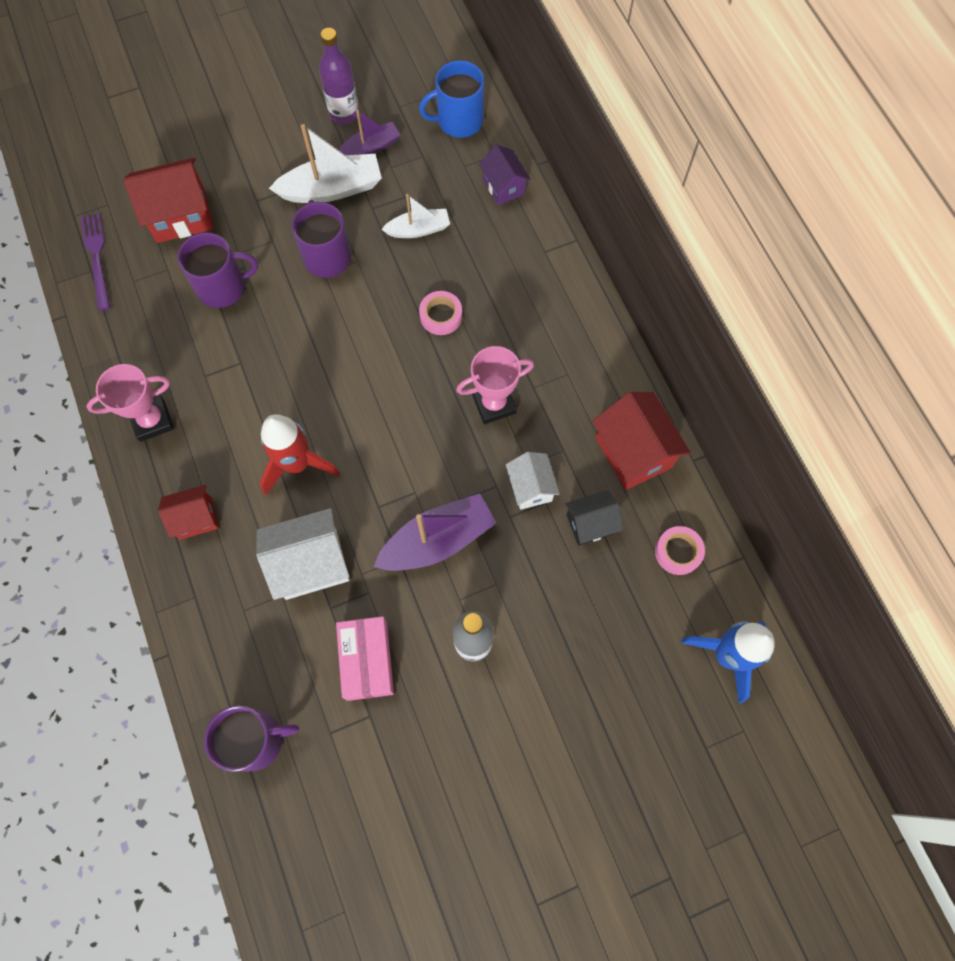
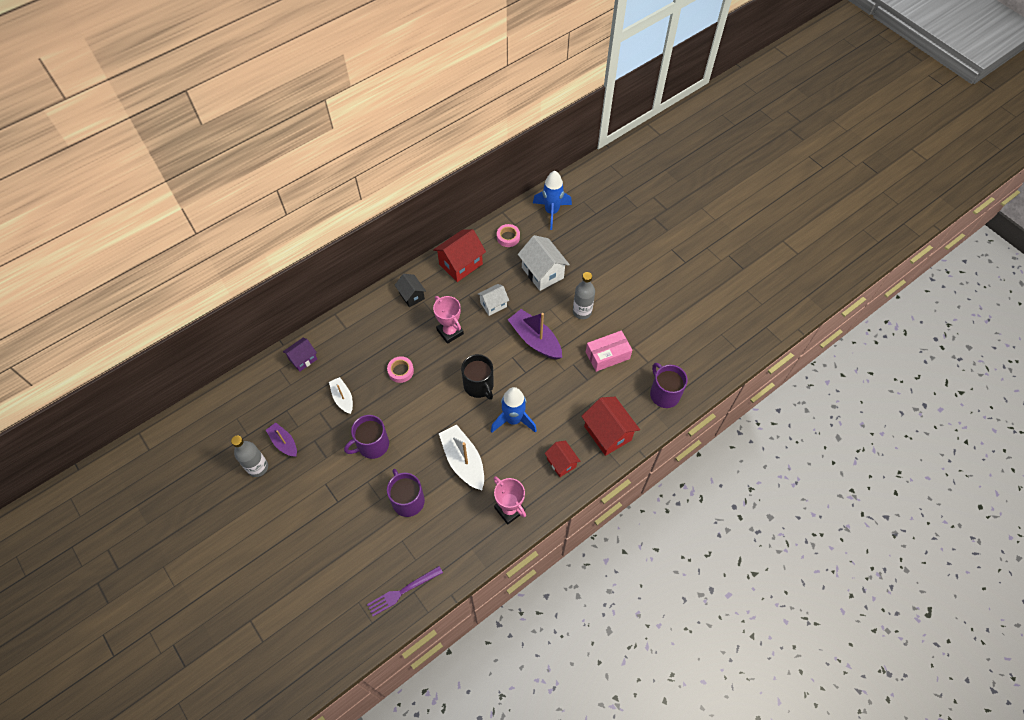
camera: 105 degrees left, 10 degrees down
red house [123,158,214,243] -> red house moved to [581,397,640,456]
white house [256,508,350,600] -> white house moved to [518,235,570,291]
red rocket [260,414,340,495] -> blue rocket [491,387,537,433]
white boat [269,124,382,203] -> white boat moved to [439,425,484,490]
purple bottle [319,28,359,125] -> grey bottle [231,436,268,477]
blue mug [419,60,484,138] -> none
black house [565,490,623,546] -> black house moved to [395,274,426,307]
none -> black mug [461,354,494,400]

